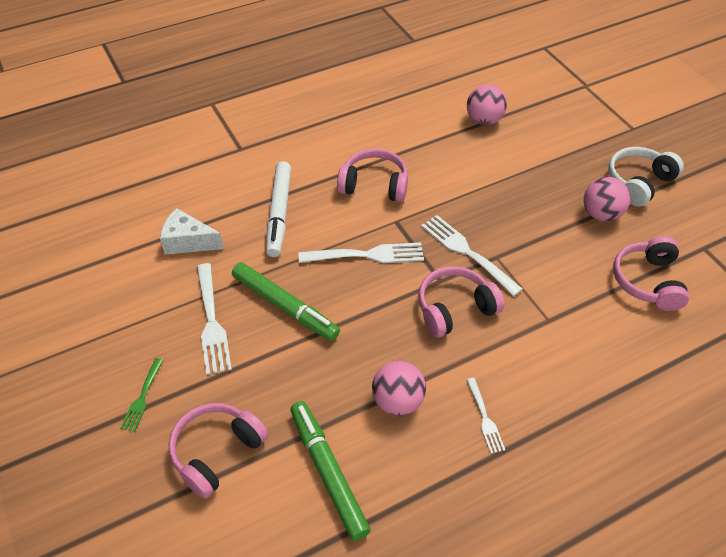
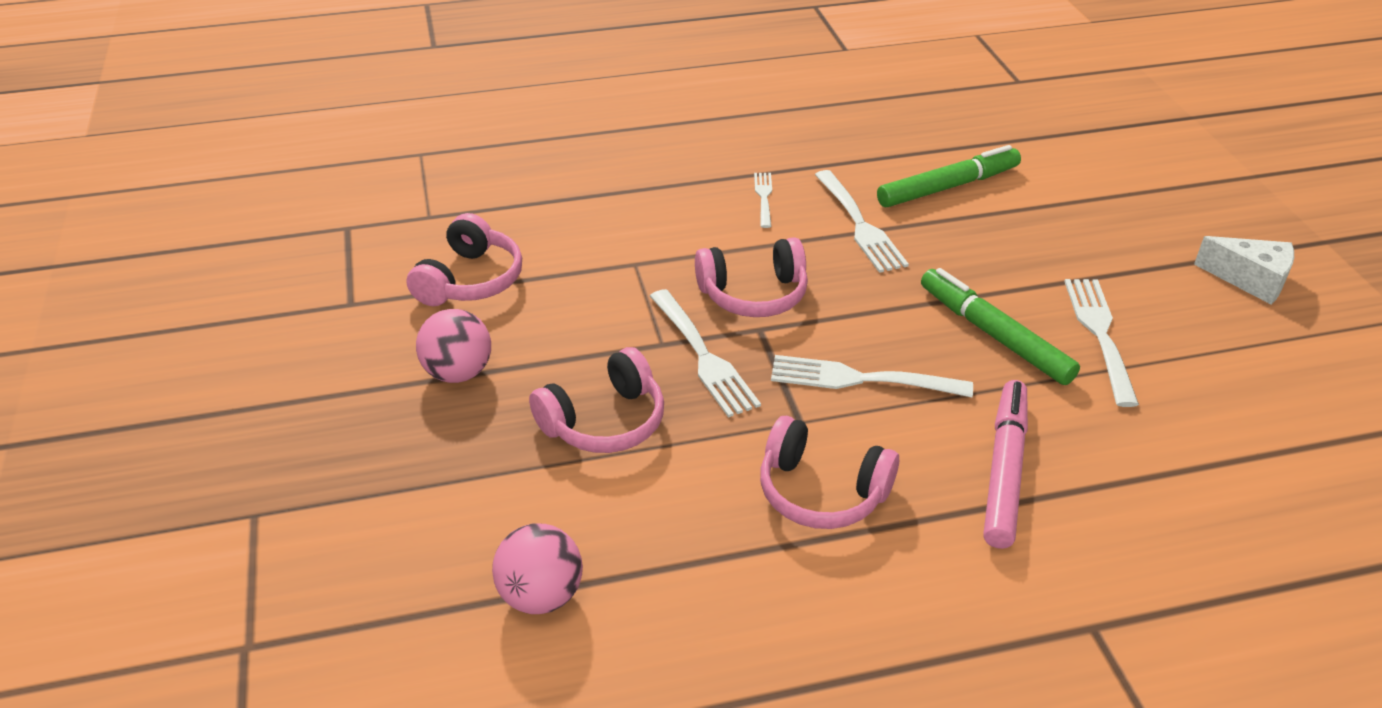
camera: 165 degrees left, 10 degrees down
green fork [121,358,163,432] -> none
white cheese [160,208,224,255] -> white cheese moved to [1194,236,1294,304]
pink headphones [168,403,268,499] -> pink headphones moved to [529,347,664,453]
white marker [266,161,291,257] -> pink marker [983,380,1028,549]
green marker [290,401,371,541] -> green marker turned 105 degrees counterclockwise [877,145,1021,207]
pink ball [372,361,426,416] -> white fork [815,170,909,273]
white headphones [608,147,684,207] -> none

